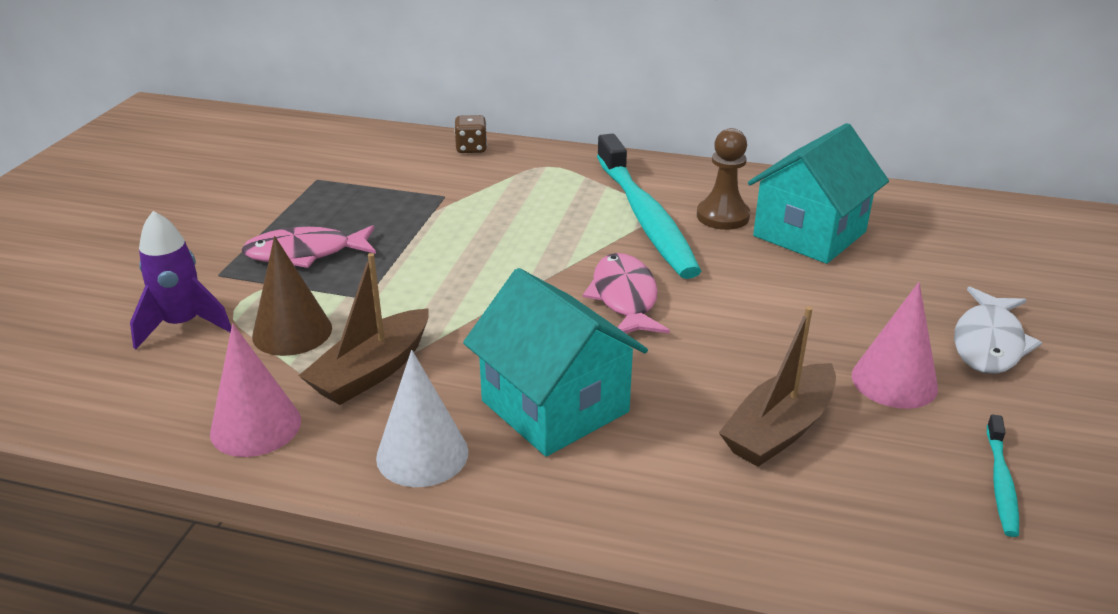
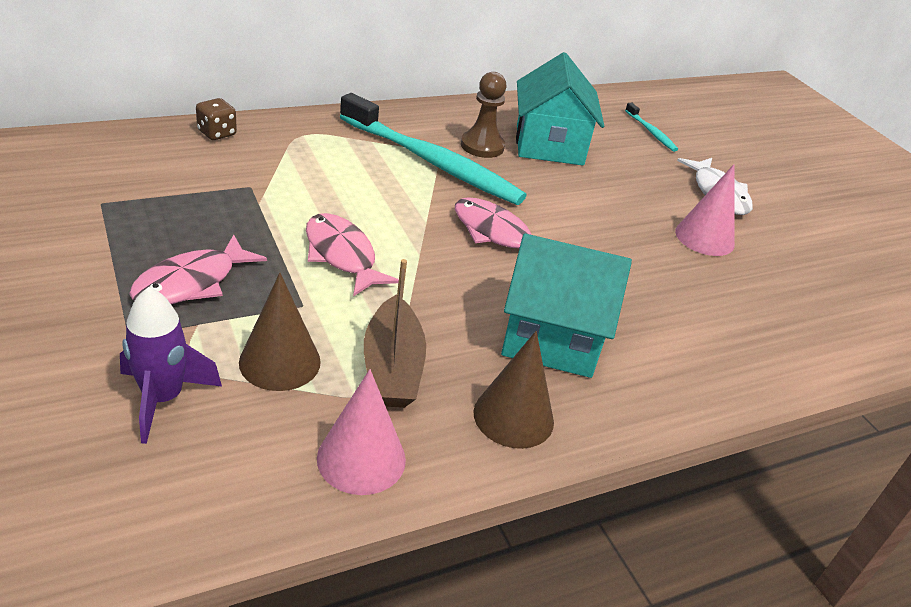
camera: 45 degrees left, 5 degrees up
white cone [376,350,468,487] -> brown cone [474,331,554,449]
brown boat [719,306,836,467] -> none
turquoise toothbrush [987,414,1019,537] -> turquoise toothbrush moved to [625,103,678,152]
none -> pink fish [306,213,399,297]

